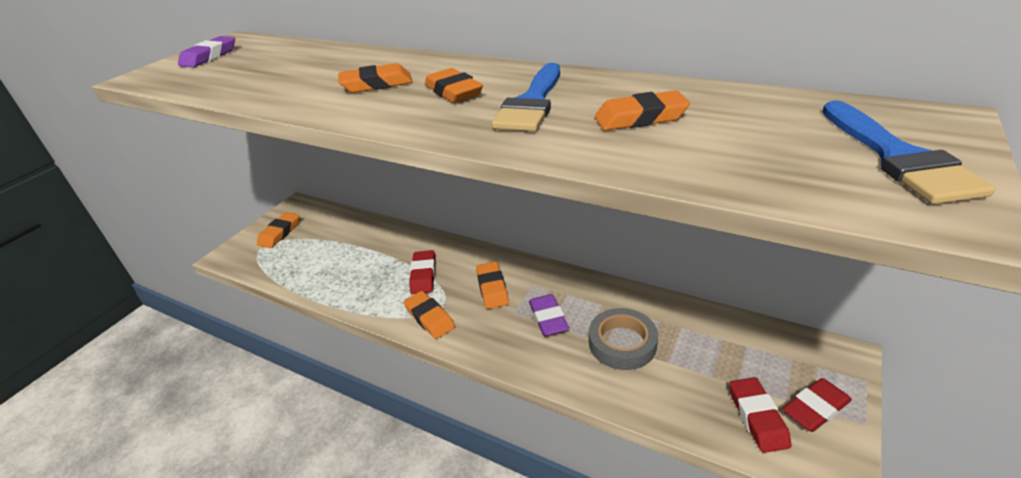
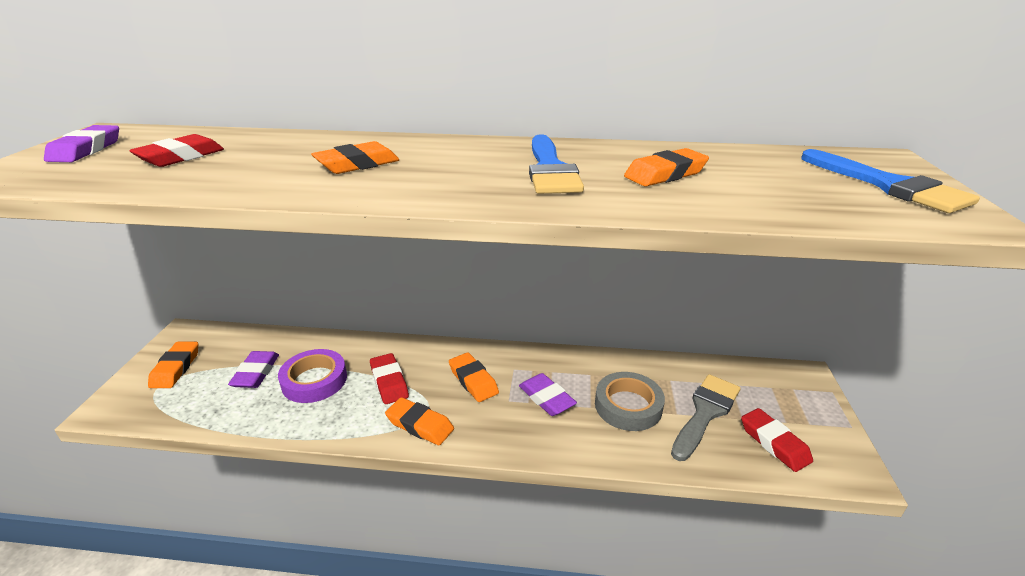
camera: 25 degrees left, 5 degrees down
orange eraser [425,68,483,103] -> none
red eraser [782,378,852,432] -> red eraser moved to [129,134,224,167]
none -> purple eraser [228,351,279,388]
none -> purple tape [278,349,347,403]
none -> grey brush [671,374,741,461]

